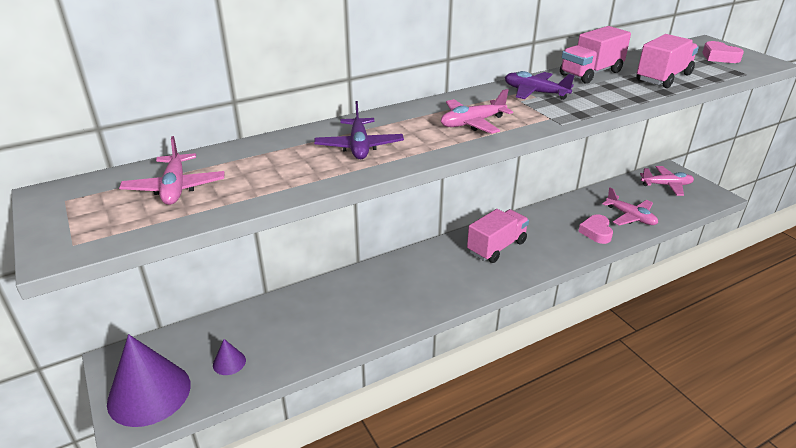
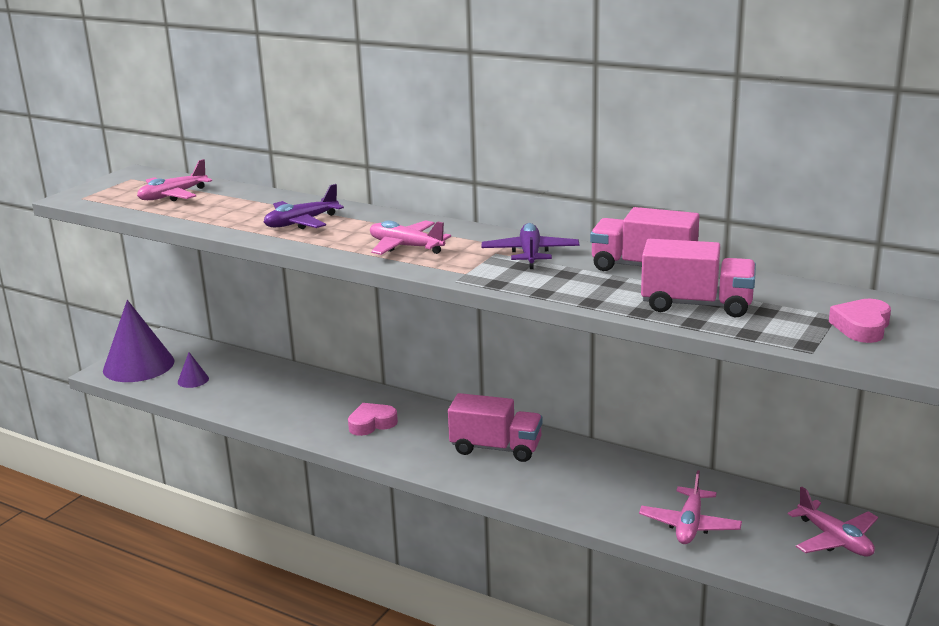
camera: 60 degrees right, 10 degrees down
pink heart [578,214,613,244] -> pink heart moved to [348,403,398,436]

